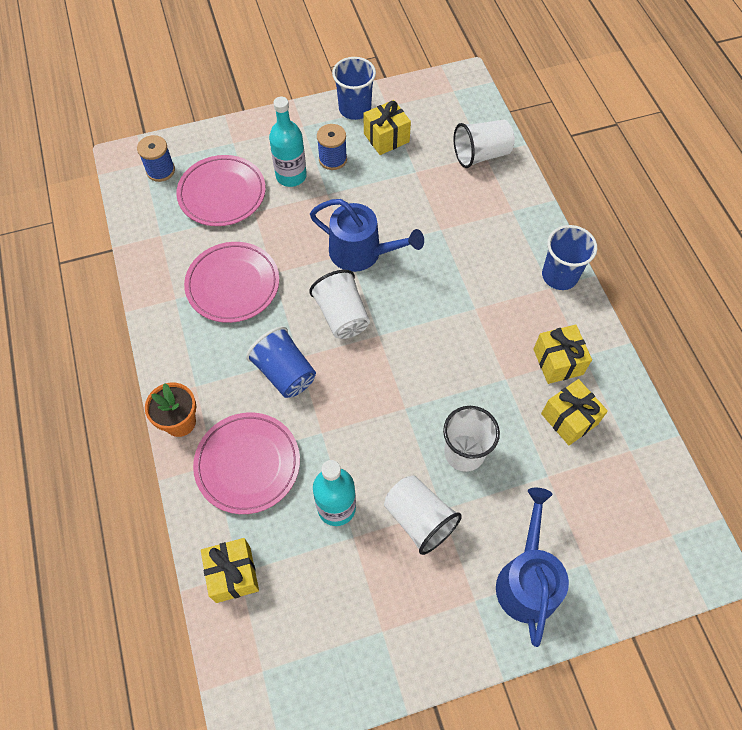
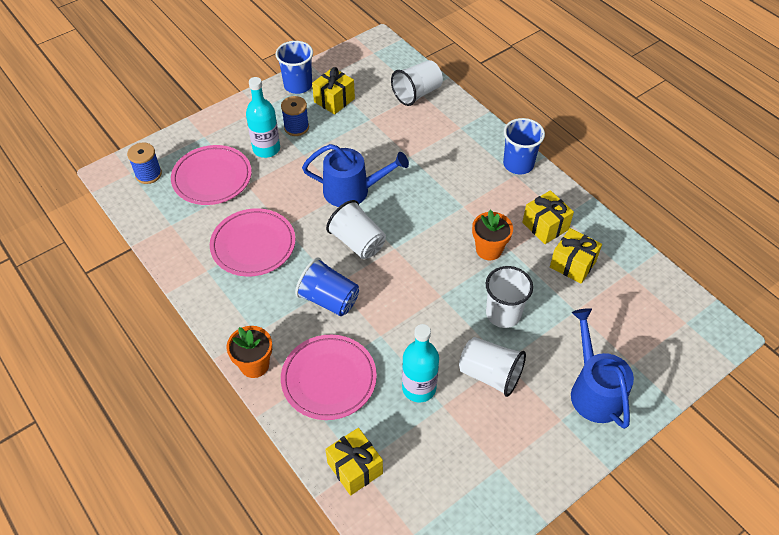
camera: 20 degrees left, 10 degrees down
none -> orange flower pot [472,210,513,260]

